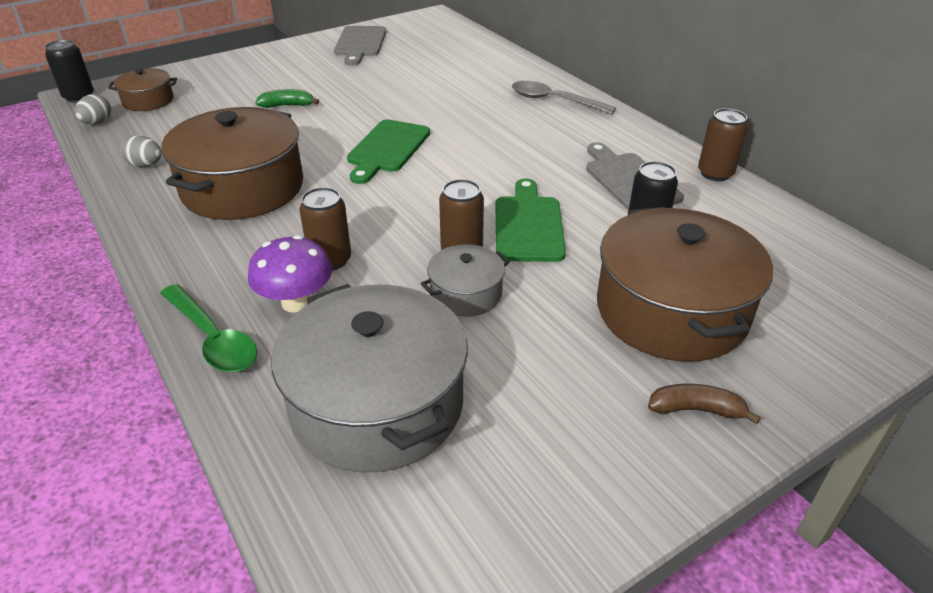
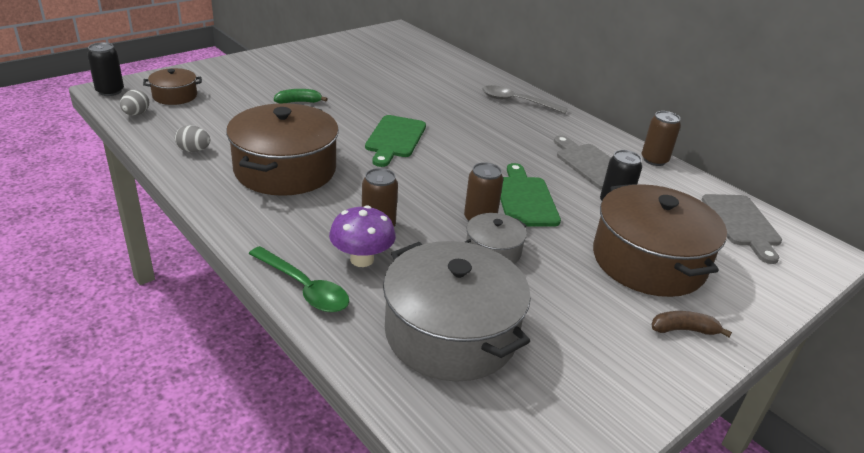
camera: 10 degrees left, 5 degrees down
grey cutting board [334,26,386,66] -> grey cutting board moved to [702,194,782,264]

